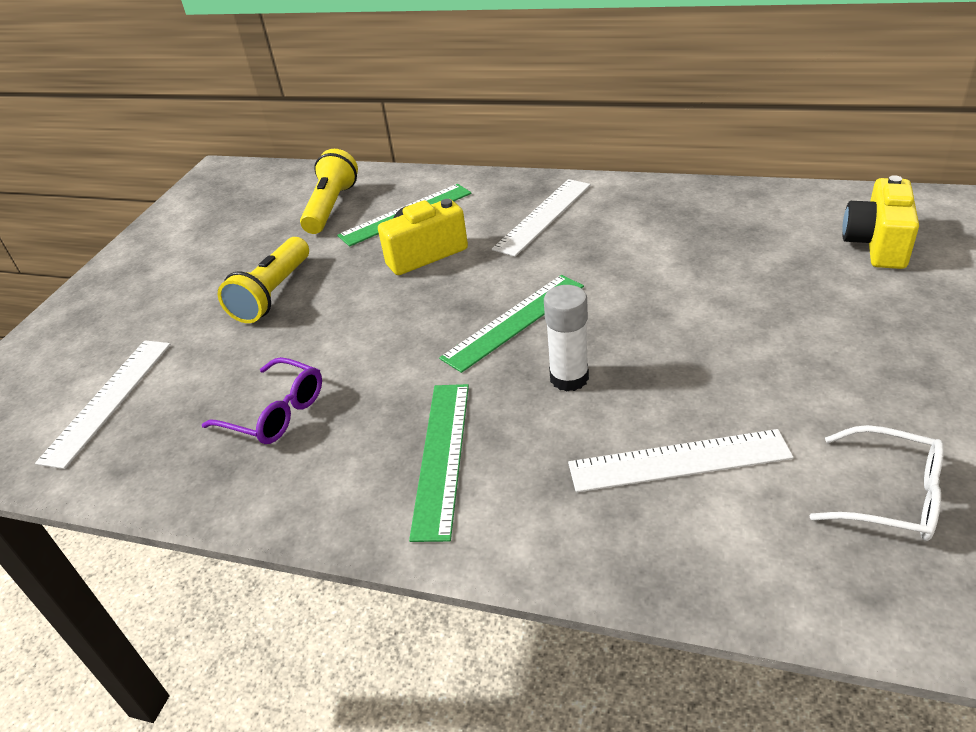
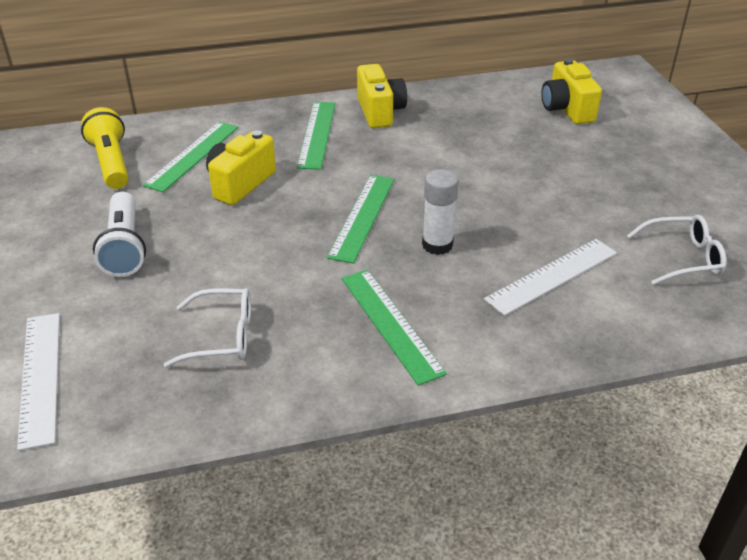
camera: 35 degrees left, 0 degrees up
purple glasses [202,357,322,444] -> white glasses [164,288,251,368]
yellow flashlight [218,237,309,323] -> white flashlight [93,192,146,277]
white ruler [492,179,591,257] -> green ruler [297,102,336,170]
none -> yellow camera [357,64,407,128]

